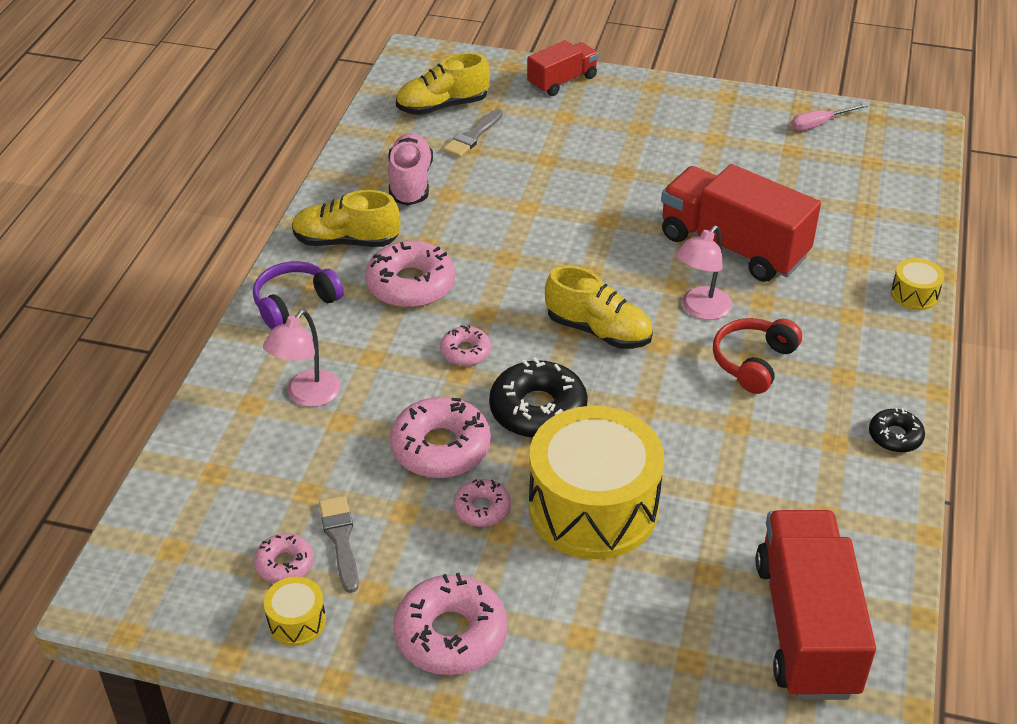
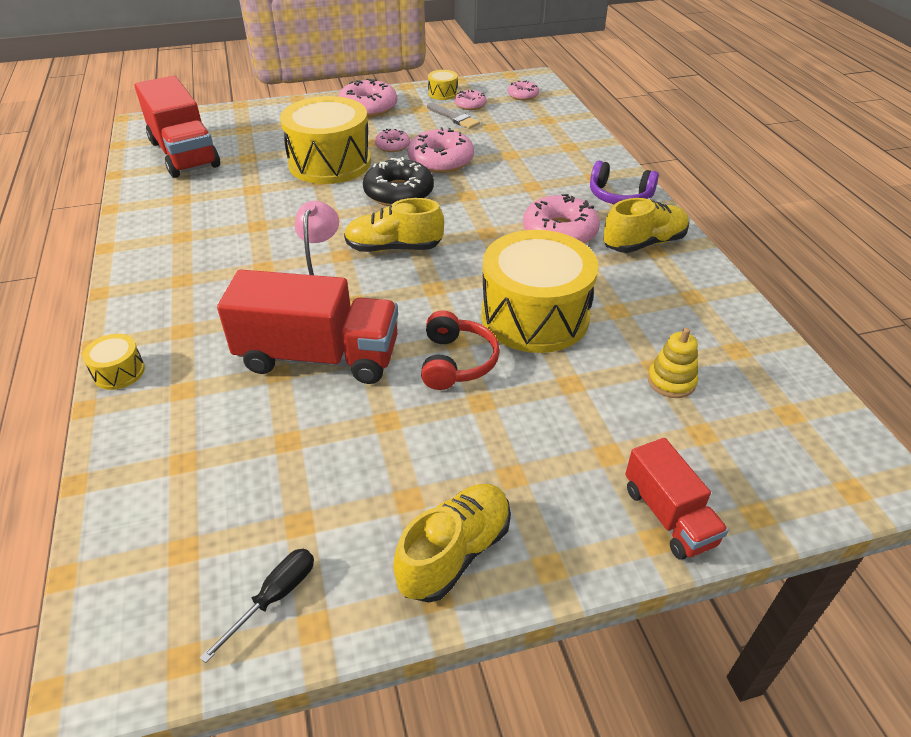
camera: 150 degrees right, 0 degrees up
purple headphones [253,261,344,330] -> purple headphones turned 90 degrees clockwise [590,161,659,204]
pink lamp [263,310,341,407] -> none
pink shoe [388,133,433,206] -> none
yellow shoe [396,52,490,115] -> yellow shoe moved to [393,484,511,603]
pink donut [440,325,491,366] -> pink donut moved to [508,80,539,100]
grey brush [443,109,503,157] -> yellow stacking toy [648,328,698,398]
red truck [527,40,598,96] -> red truck turned 45 degrees counterclockwise [625,438,729,560]
red headphones [713,318,802,394] -> red headphones moved to [421,310,500,390]
pink screwdriver [791,103,868,131] -> black screwdriver [200,549,314,663]
black donut [869,408,925,453] -> none
none -> yellow drum [481,230,599,353]

